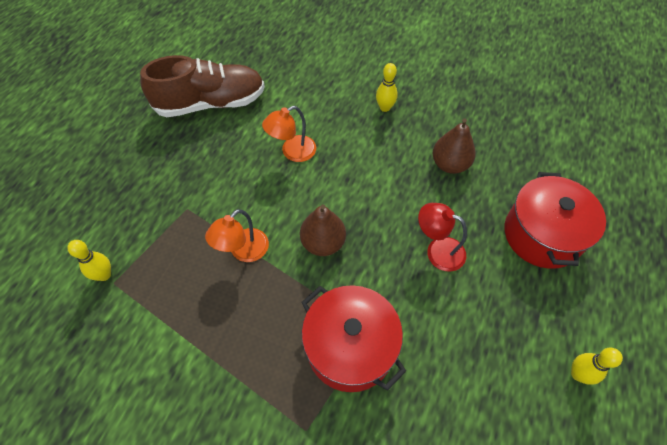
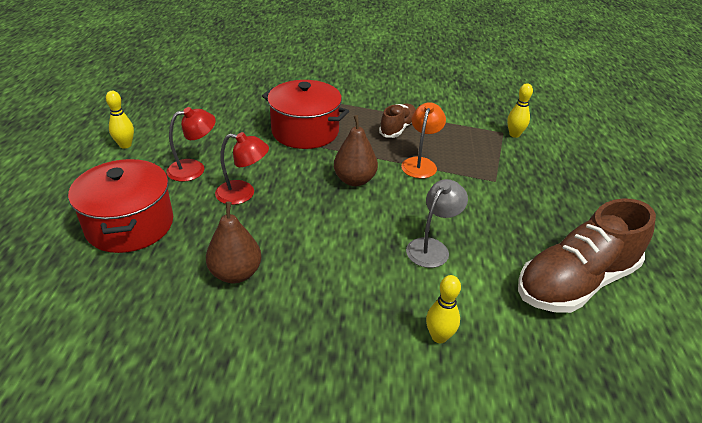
camera: 160 degrees right, 20 degrees down
orange lamp [262,106,316,162] -> grey lamp [406,179,468,268]
yellow bowling pin [376,63,398,112] -> yellow bowling pin moved to [426,275,461,343]
none -> red lamp [166,107,216,182]
none -> brown shoe [379,104,416,138]

